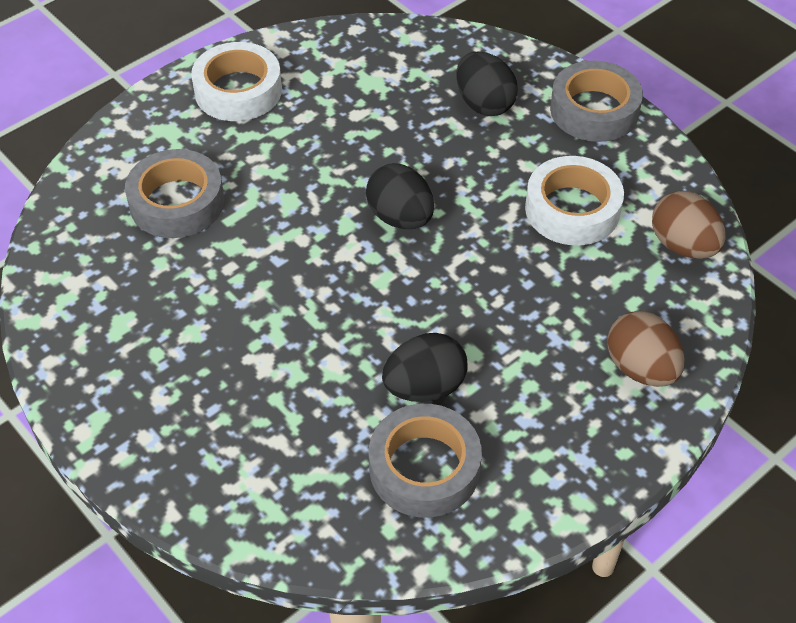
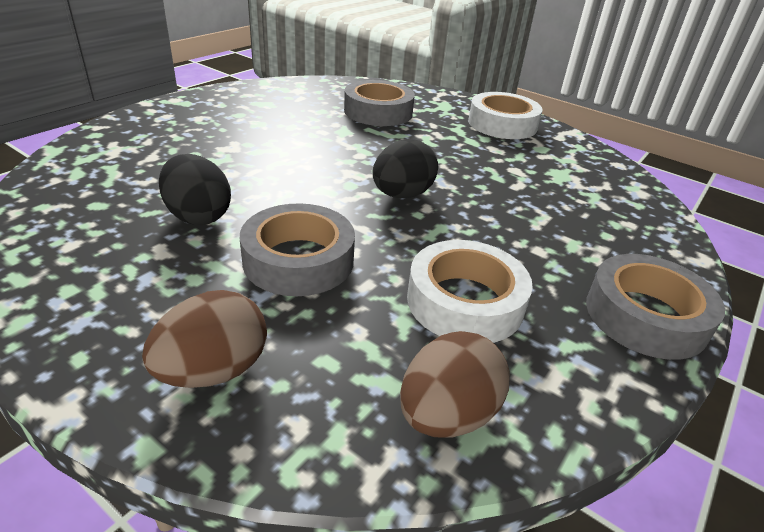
camera: 75 degrees right, 15 degrees down
grey tape [369,404,482,518] -> grey tape moved to [240,203,355,296]
black egg [456,52,518,116] -> none

